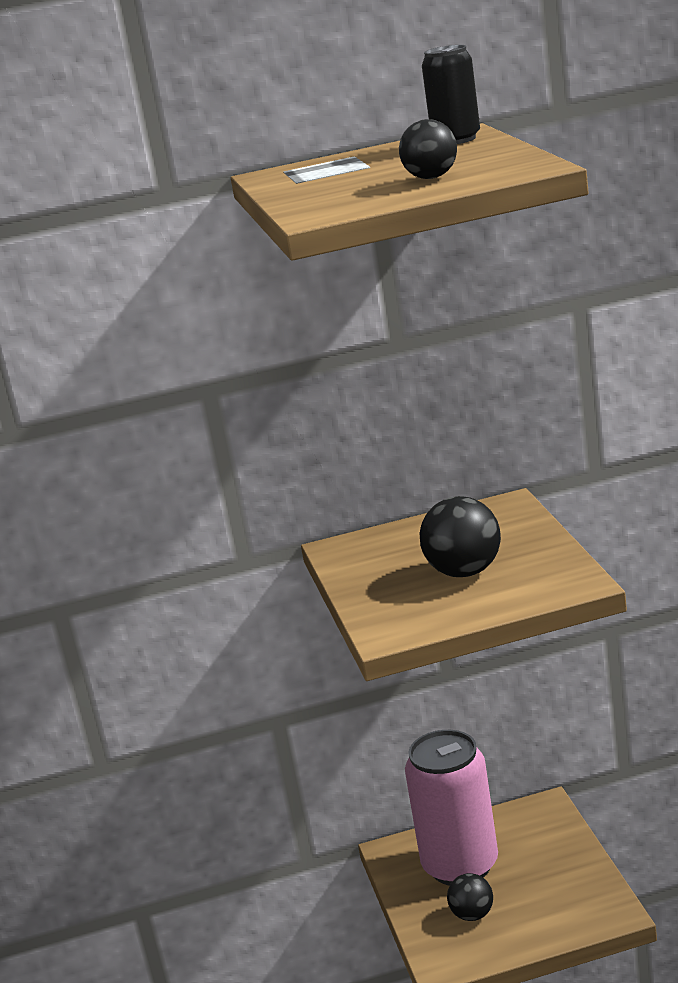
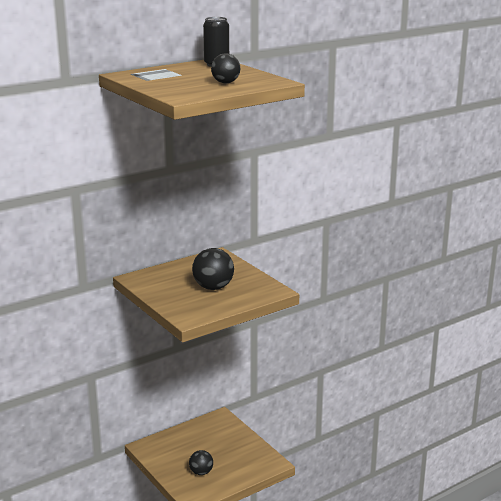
camera: 25 degrees left, 0 degrees up
pink can [405,730,498,886] -> none

